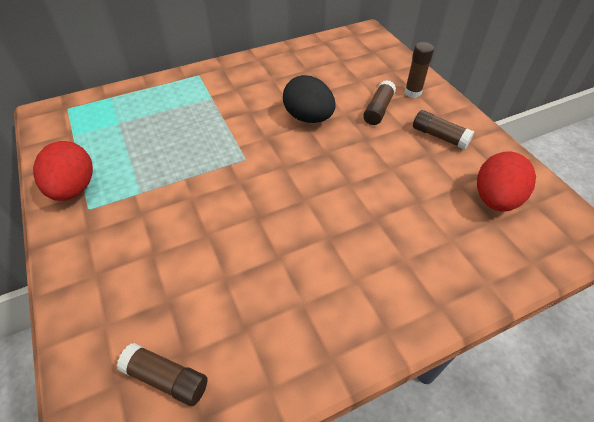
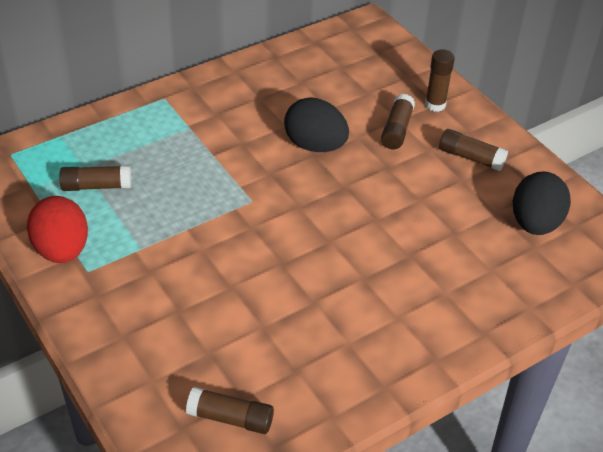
camera: 10 degrees left, 5 degrees down
red egg [477,151,536,212] -> black egg [513,171,571,235]
none -> brown glue stick [59,165,131,191]

